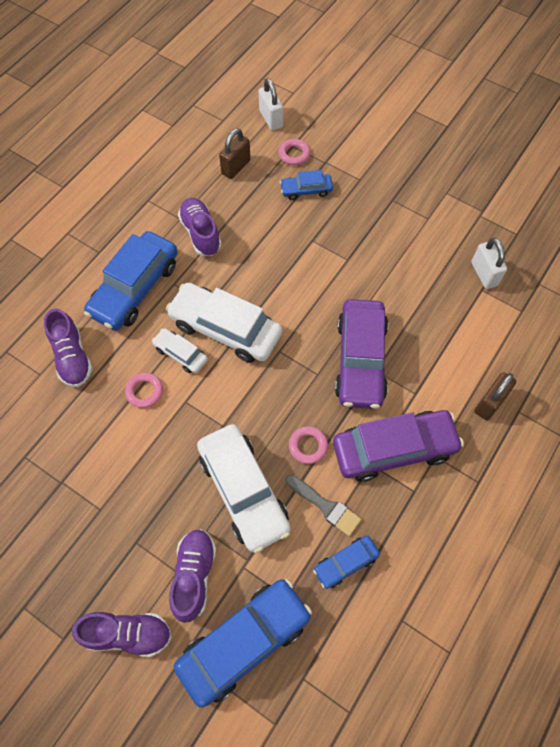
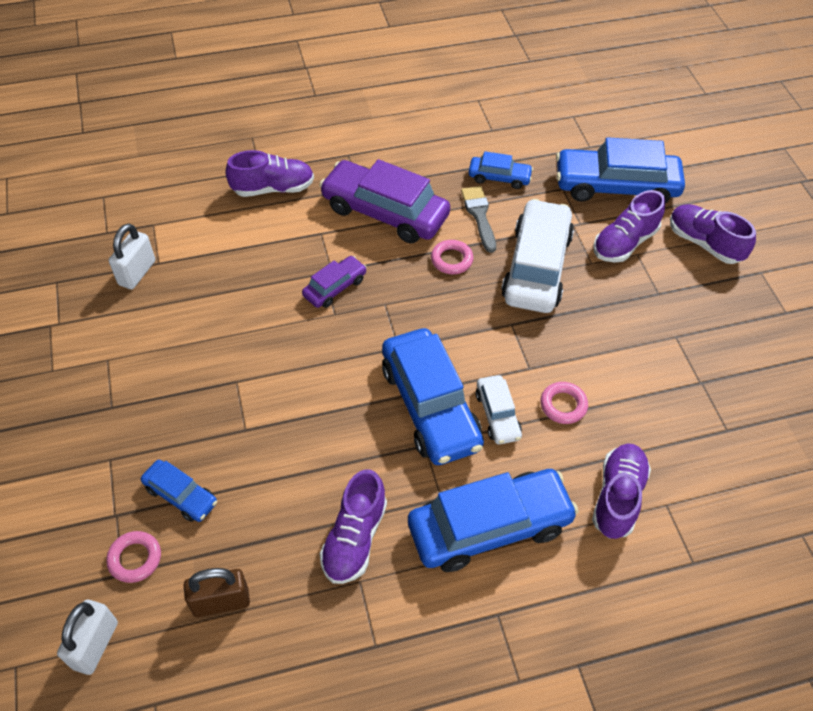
camera: 140 degrees left, 10 degrees down
white car [166,283,282,363] -> blue car [382,328,484,465]
purple car [335,299,388,409] -> purple car [302,256,367,308], size x0.50
brown padlock [474,372,516,420] -> purple shoe [225,150,314,197]

